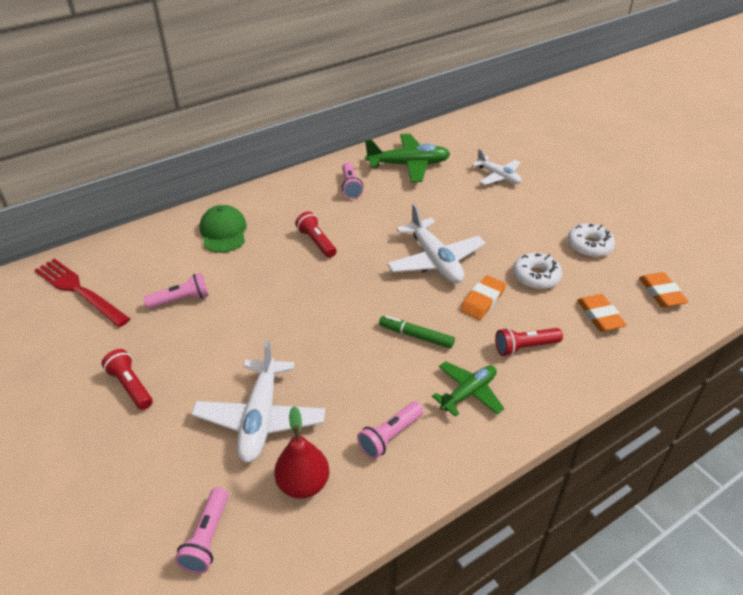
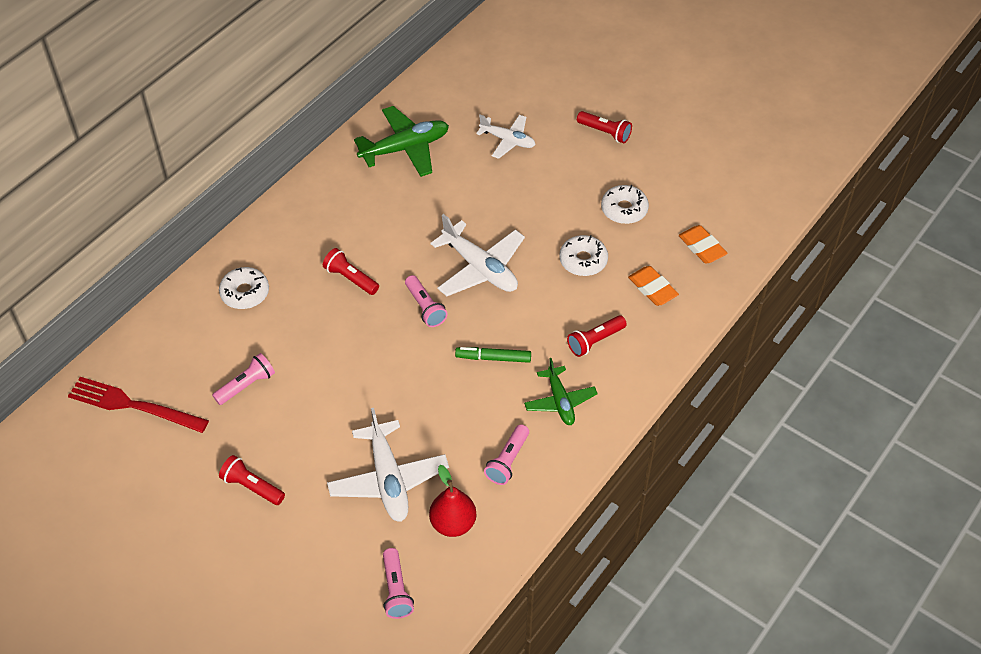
camera: 20 degrees left, 10 degrees up
green cap [200,205,247,253] -> white donut [219,267,269,309]
pink flashlight [342,162,363,199] -> pink flashlight moved to [405,275,448,327]
green plane [432,361,505,417] -> green plane turned 135 degrees clockwise [524,358,598,425]
orange eraser [460,275,506,320] -> none
none -> red flashlight [577,111,632,143]

